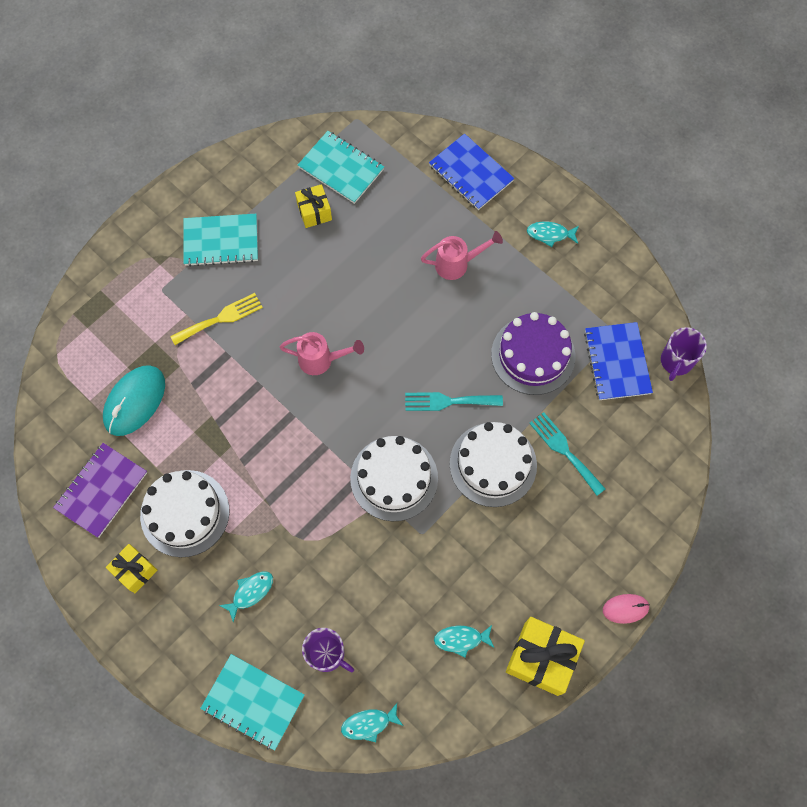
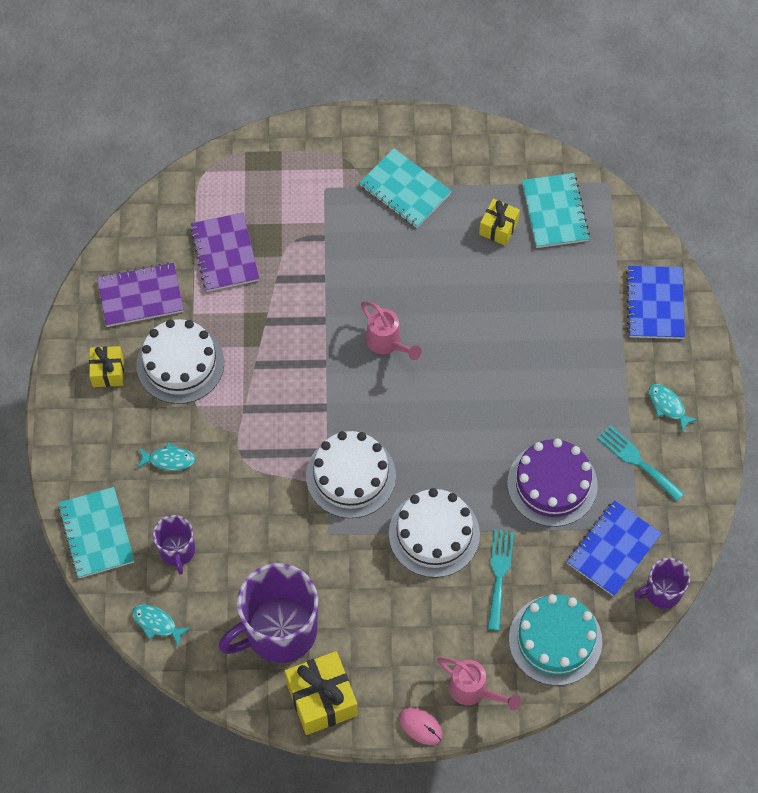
camera: 45 degrees right, 5 degrees down
turquoise mouse [103,365,165,436] -> purple notebook [190,213,259,292]
yellow fork [170,293,263,345] -> none
turquoise fork [405,392,503,411] -> turquoise fork moved to [597,425,685,501]
pink watering can [421,231,503,280] -> pink watering can moved to [437,657,521,710]
turquoise fish [434,625,494,657] -> purple mug [218,563,318,663]
none -> turquoise cake [509,594,602,686]

